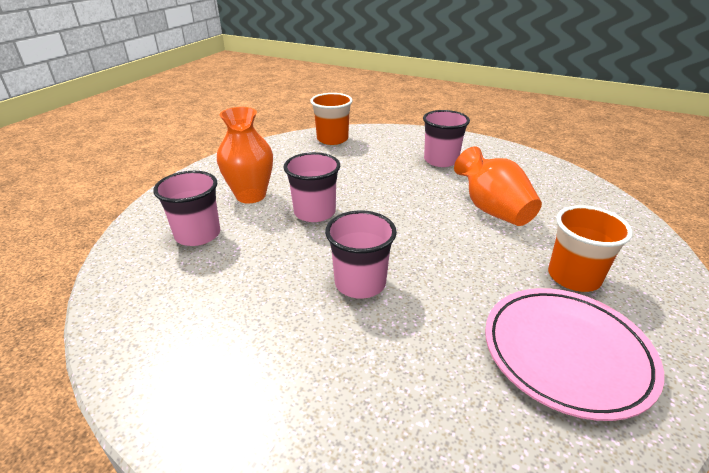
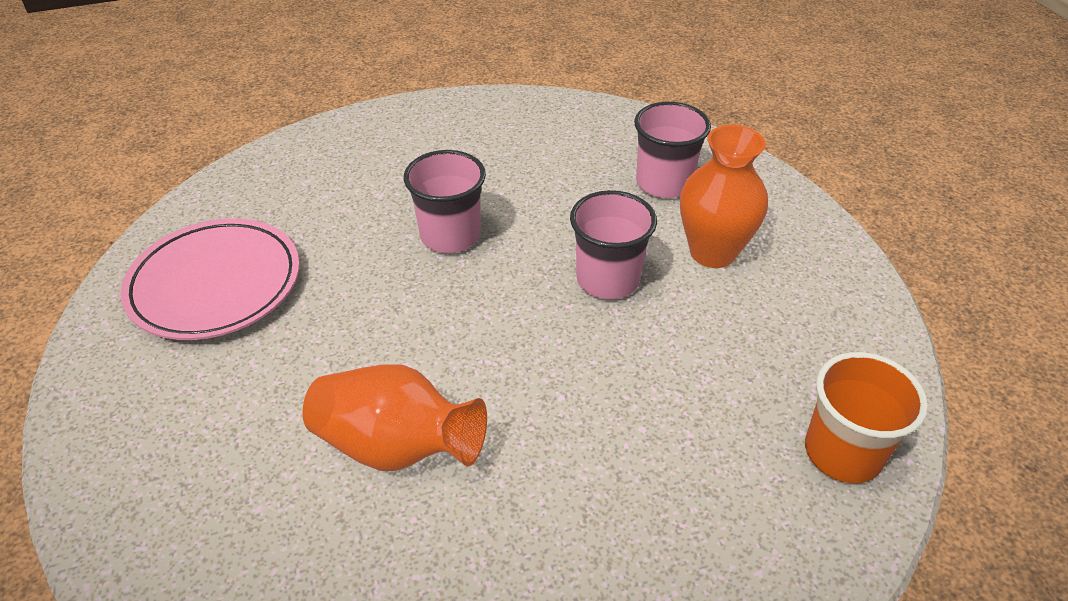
camera: 135 degrees right, 10 degrees up
pink cup [423,110,470,167] -> none
orange cup [548,205,633,292] -> none

